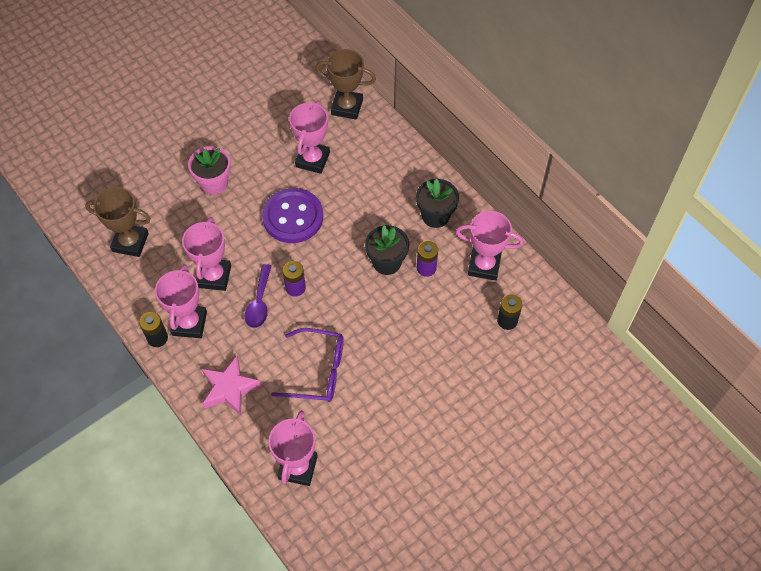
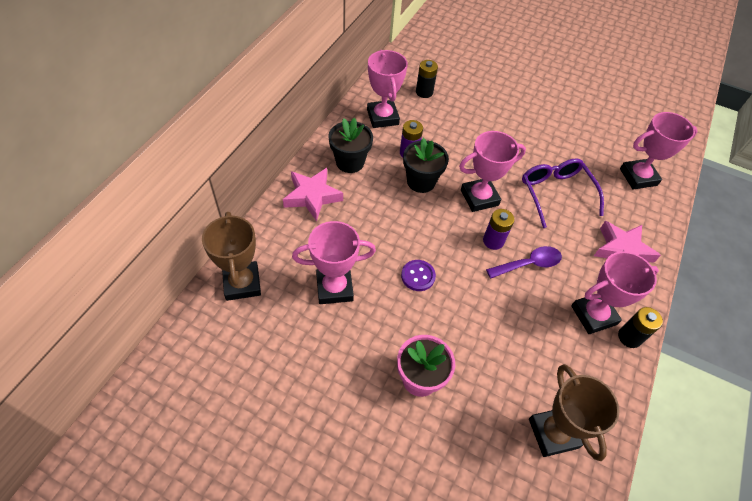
camera: 120 degrees left, 5 degrees down
pink trophy [182,217,231,291] -> pink trophy moved to [459,131,526,212]
purple button [262,188,323,243] -> purple button [401,260,436,291], size x0.48
none -> pink star [283,168,343,221]

